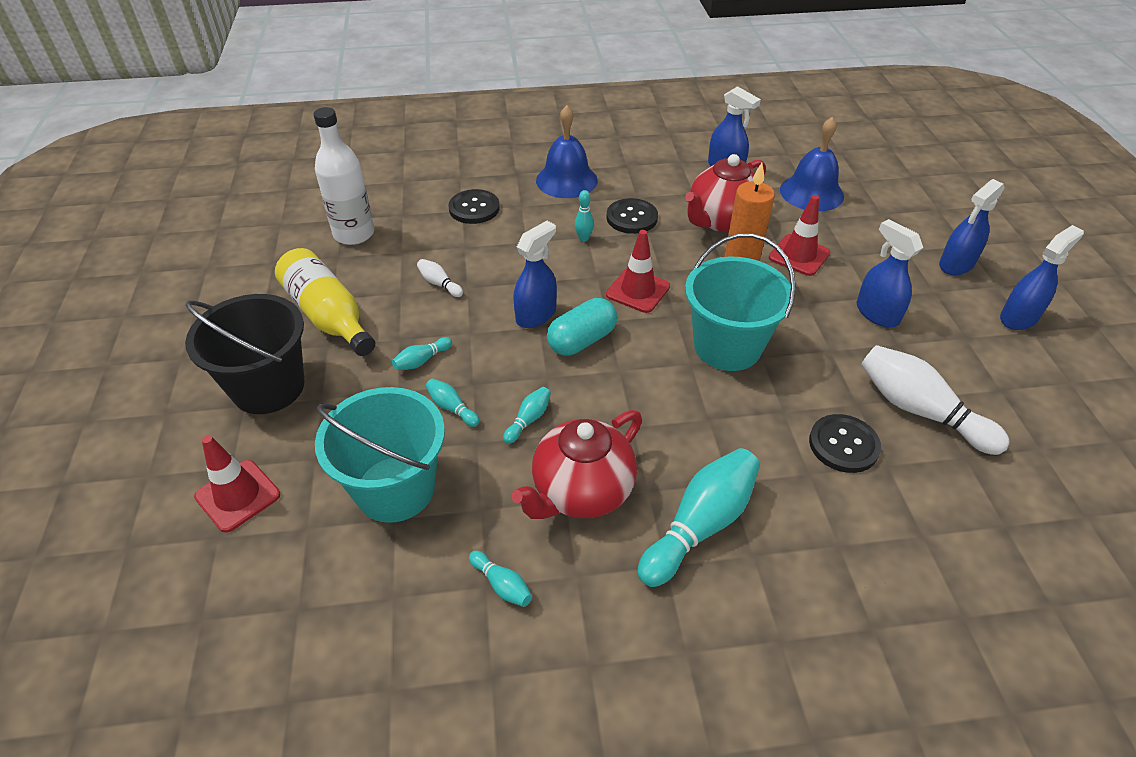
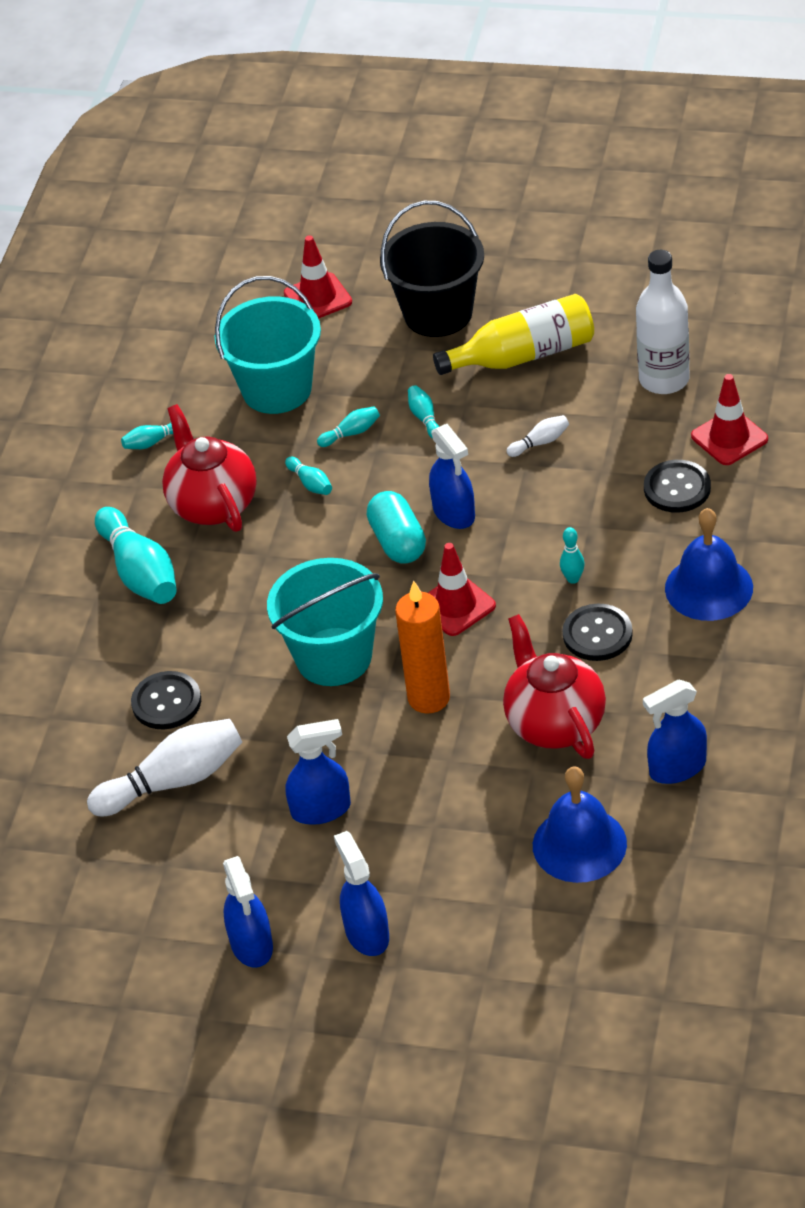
camera: 115 degrees right, 0 degrees up
red traffic cone [769,195,830,276] -> red traffic cone moved to [691,374,768,465]

